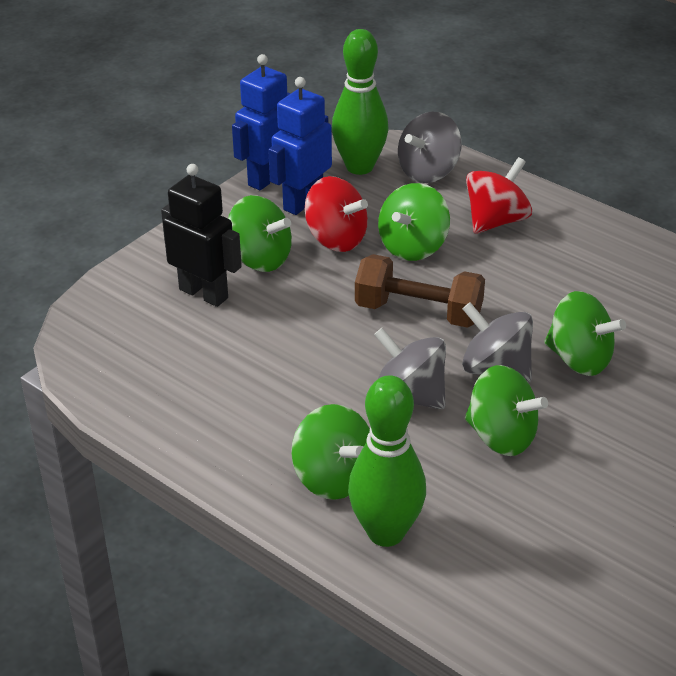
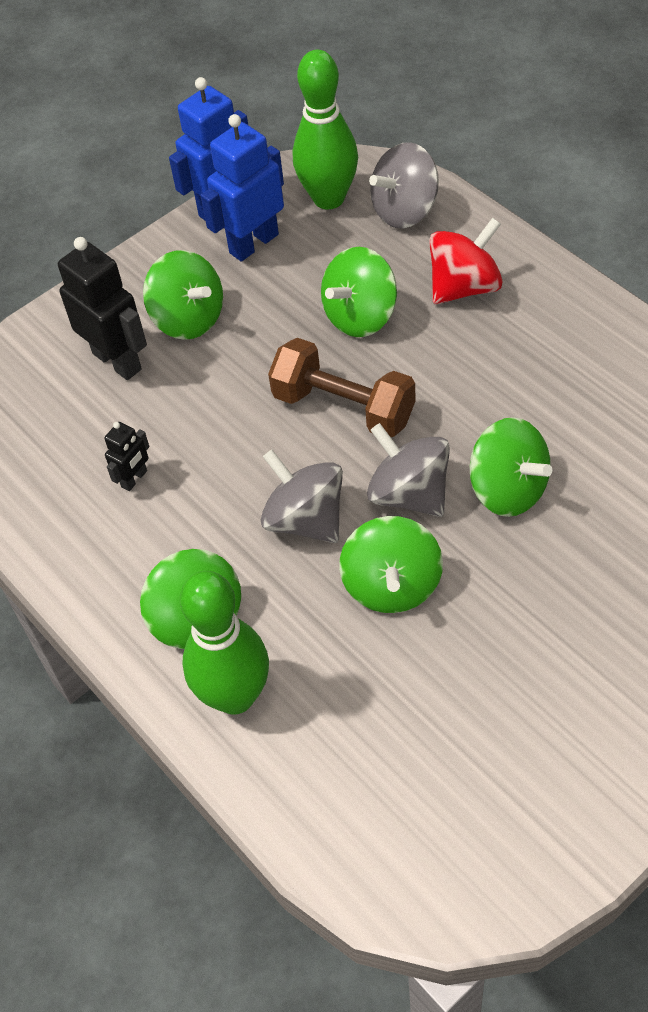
camera: 15 degrees right, 15 degrees up
red spinning top [305,176,368,252] -> none
green spinning top [465,365,548,456] -> green spinning top turned 45 degrees clockwise [339,516,443,613]
none -> black robot [104,422,149,491]

